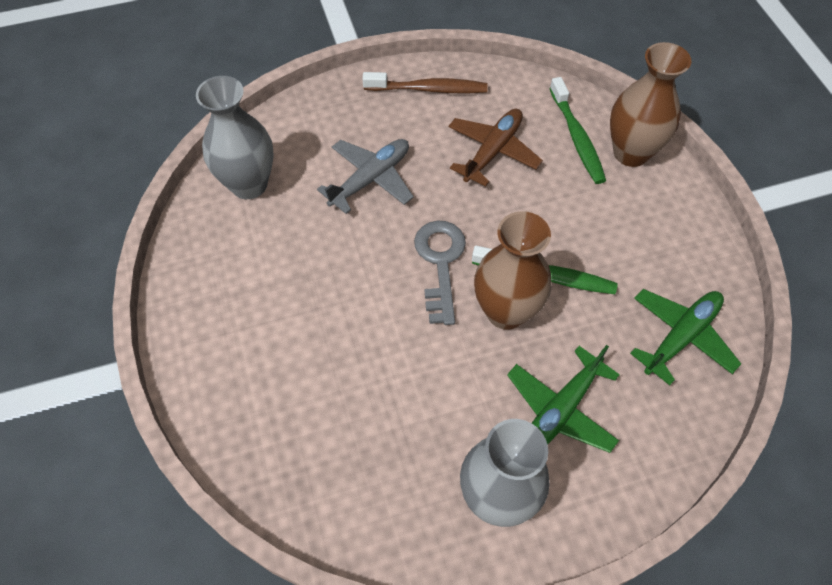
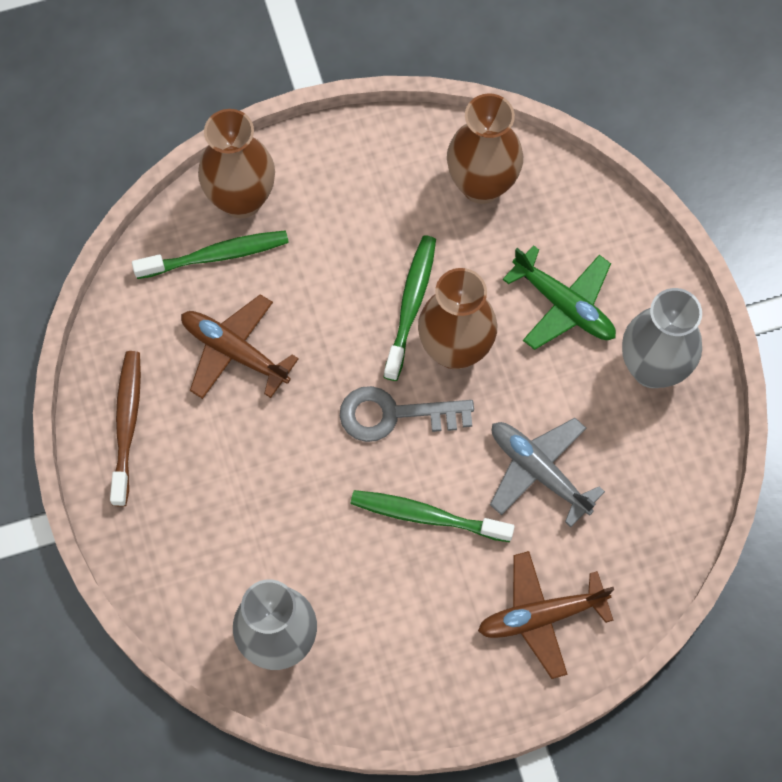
camera: 90 degrees left, 10 degrees up
grey plane [317,139,414,214] -> grey plane moved to [490,418,605,527]
green plane [630,289,741,385] -> brown vase [447,93,523,204]
none -> green toothbrush [350,490,515,542]
none -> brown plane [478,551,614,679]

